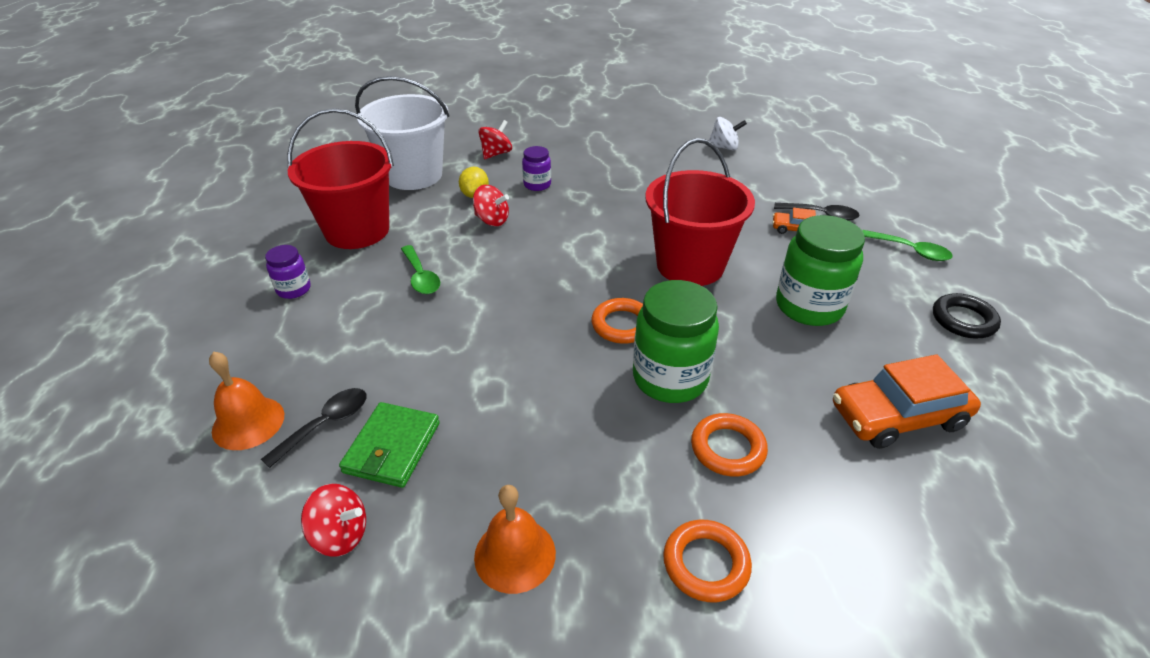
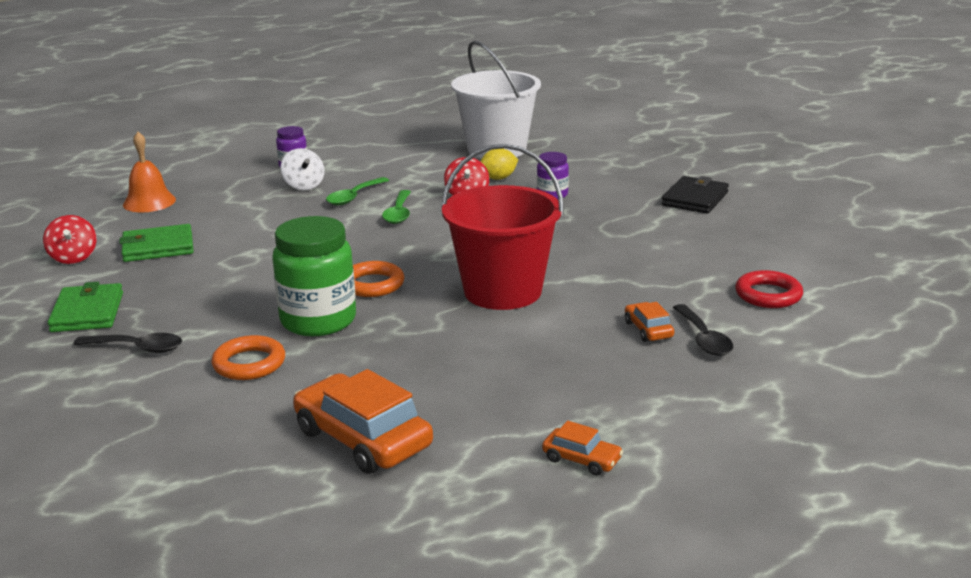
camera: 60 degrees right, 15 degrees down
black spoon [261,388,367,468] -> black spoon moved to [73,333,182,353]
red bucket [287,108,394,249] -> none
orange bell [474,485,556,594] -> green wallet [48,282,123,332]
red spinning top [478,120,512,159] -> none
orange ring [663,520,752,602] -> none
white spinning top [709,117,747,150] -> white spinning top moved to [281,148,325,190]
green jar [776,215,865,326] -> none
green spoon [862,230,953,261] -> green spoon moved to [382,190,411,224]
black ring [933,293,1001,339] -> orange car [542,421,623,476]
none -> black wallet [661,176,729,214]
none -> red ring [735,270,803,308]

